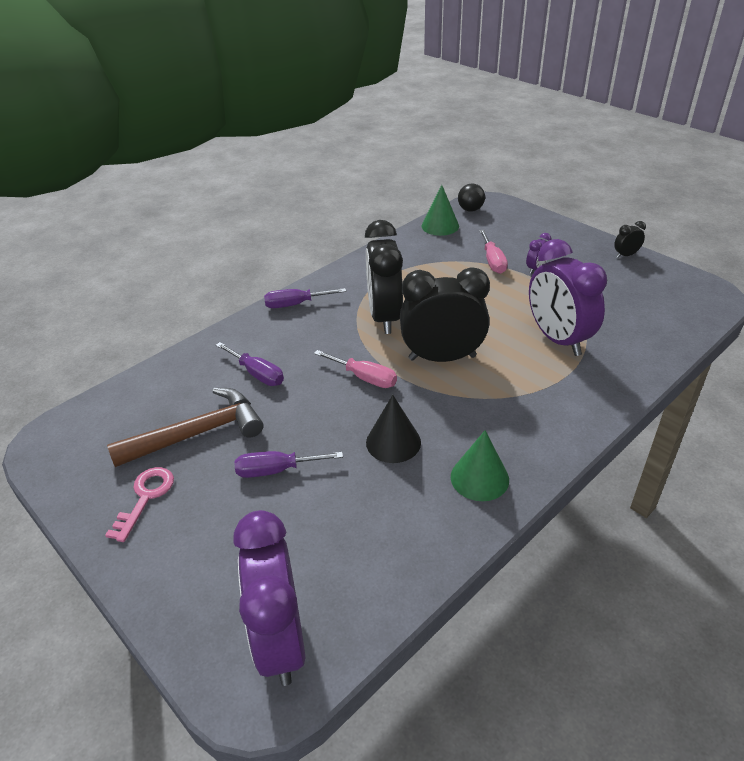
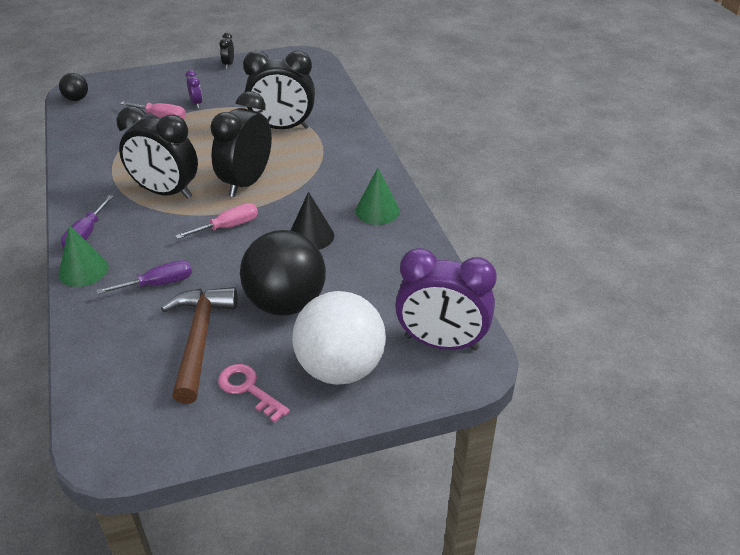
camera: 65 degrees left, 0 degrees up
purple screwdriver [234,451,343,478] -> black ball [240,230,326,316]
green cone [422,185,459,236] -> green cone moved to [58,225,109,287]
purple clock [529,239,607,356] -> black clock [243,51,315,129]
none -> white ball [292,291,386,385]

